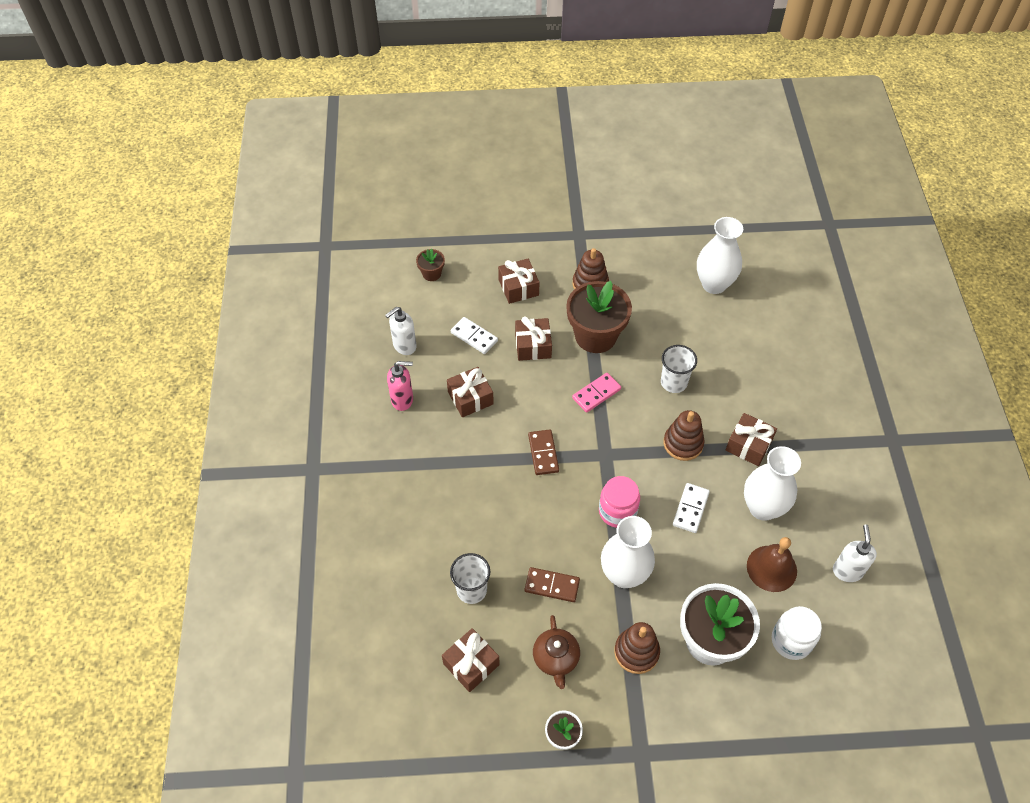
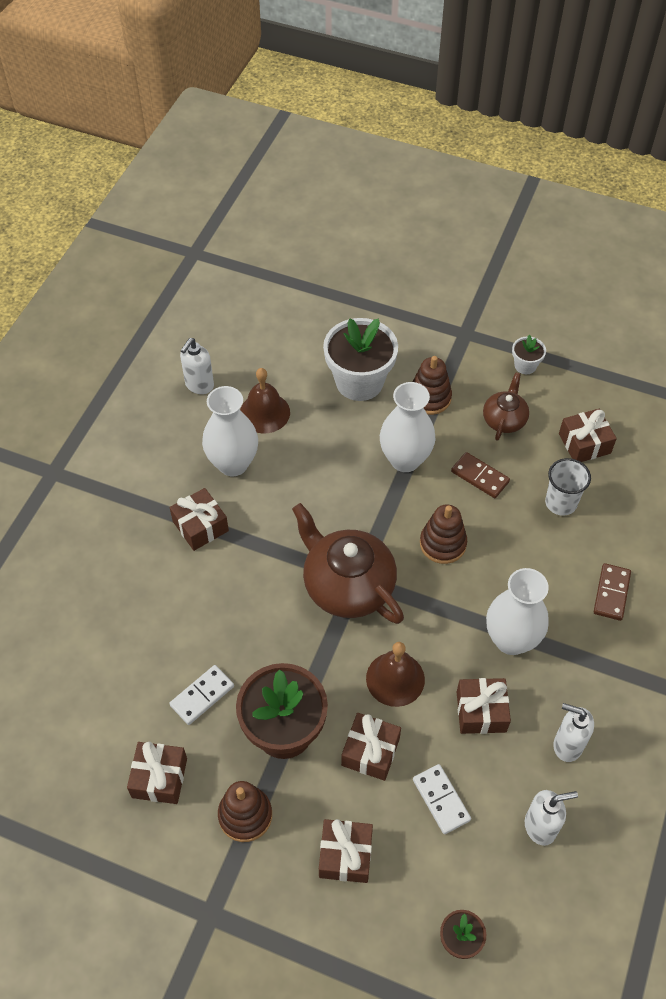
camera: 155 degrees left, 0 degrees up
pink soap dispenser [387,361,413,411] -> white soap dispenser [553,703,594,762]
brown domino [528,429,559,475] -> brown domino moved to [594,563,631,621]
pink domino [572,373,621,413] -> none
pink jar [599,476,640,528] -> none
white cup [661,345,697,393] -> none
brown stacking toy [663,410,705,461] -> brown stacking toy moved to [420,505,467,564]
white domino [673,483,710,533] -> white domino moved to [169,665,234,725]
white vase [697,217,743,294] -> white vase moved to [486,568,549,655]
white jar [772,606,822,660] -> none
none -> brown gift [127,742,187,804]
none -> brown teapot [292,503,404,624]
none -> brown bell [366,642,425,707]

